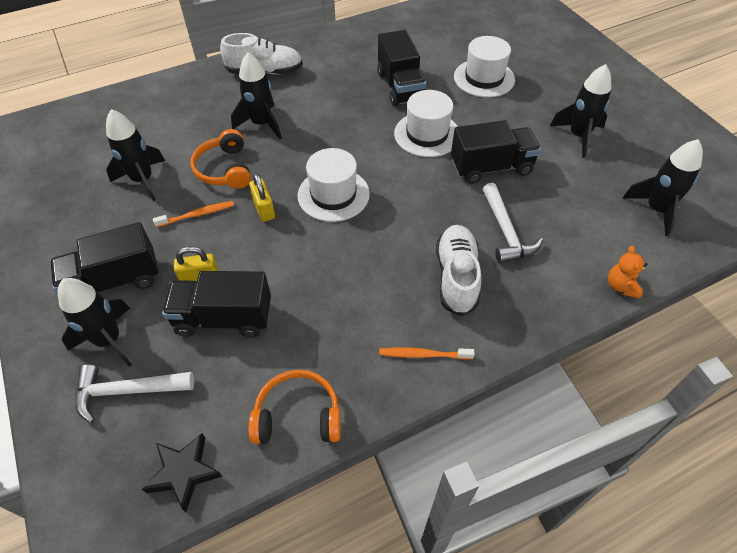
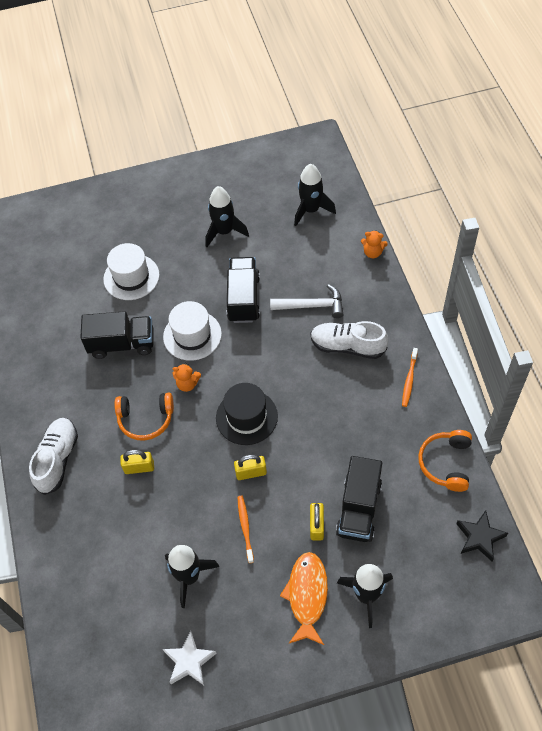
camera: 75 degrees left, 5 degrees up
black truck [50,222,159,294] -> orange fish [280,552,328,645]
white hammer [75,365,194,423] -> none
orange headphones [191,129,251,189] -> orange headphones moved to [114,393,174,441]
black rocket [231,52,282,139] -> yellow padlock [120,450,154,474]
white hat [298,148,370,222] -> black hat [216,383,278,445]
none -> white star [163,631,217,685]
none -> orange teddy bear [173,363,201,392]

